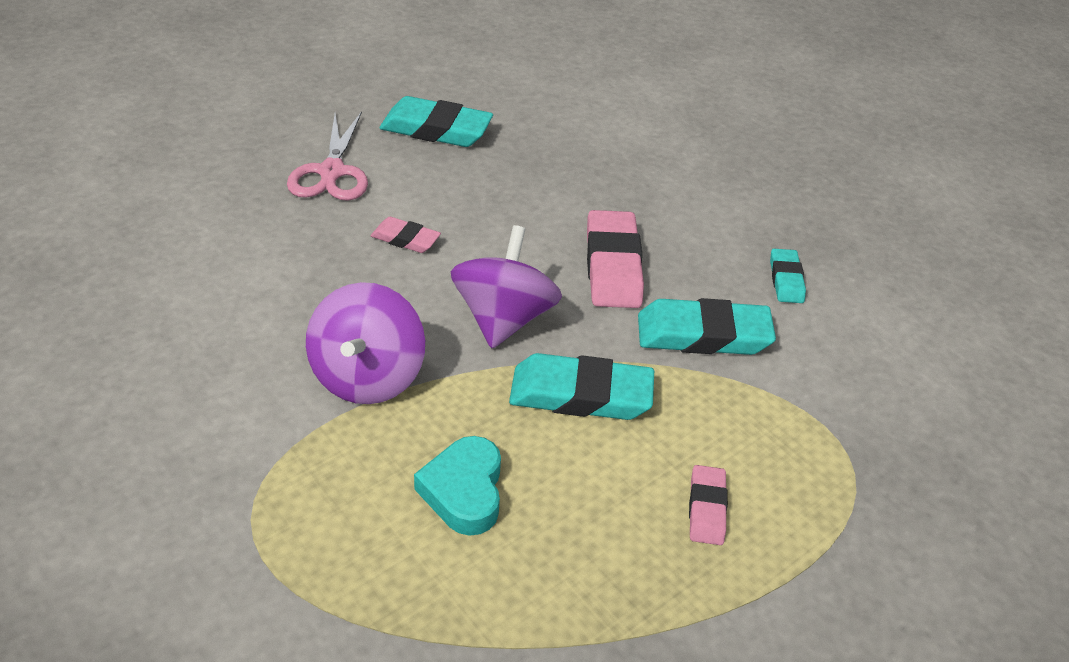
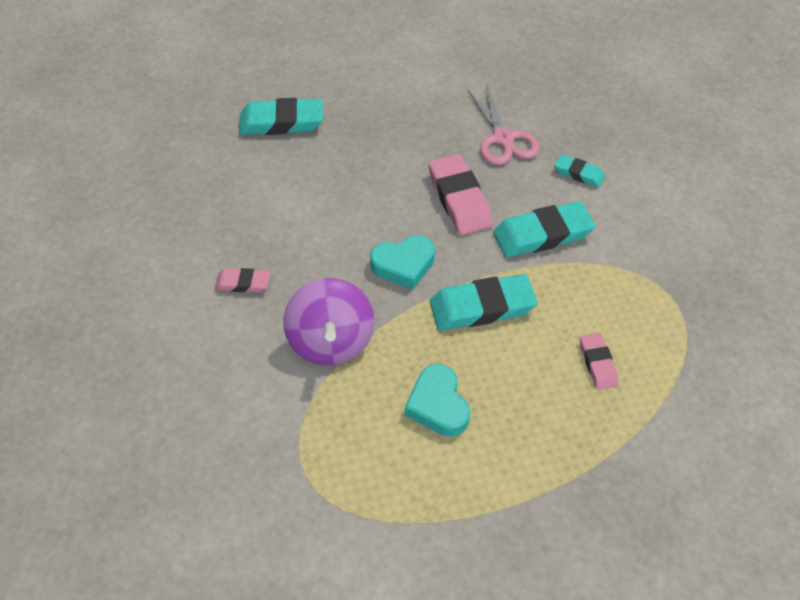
camera: 15 degrees left, 10 degrees up
pink scissors [287,111,368,201] -> pink scissors moved to [467,86,540,165]
pink eraser [371,217,441,253] -> pink eraser moved to [215,268,270,292]
purple spinning top [450,225,562,348] -> turquoise heart [370,235,435,290]
turquoise eraser [770,249,806,303] -> turquoise eraser turned 45 degrees counterclockwise [555,154,605,188]

